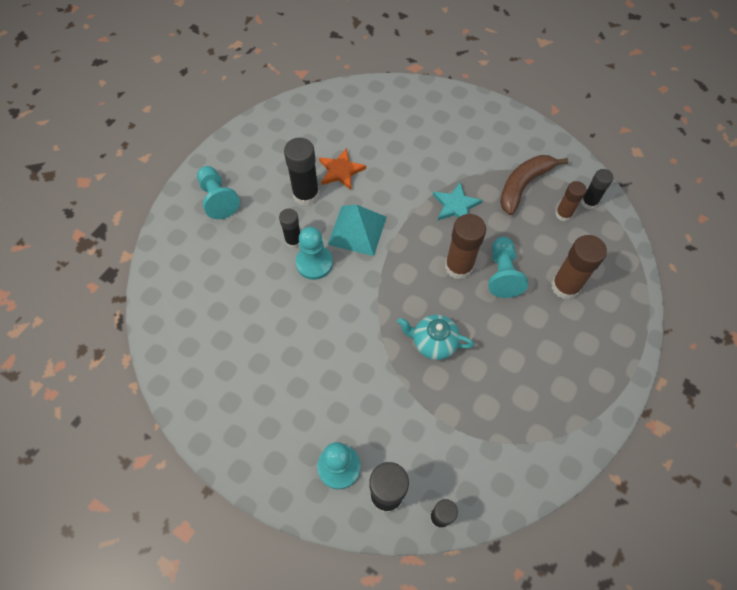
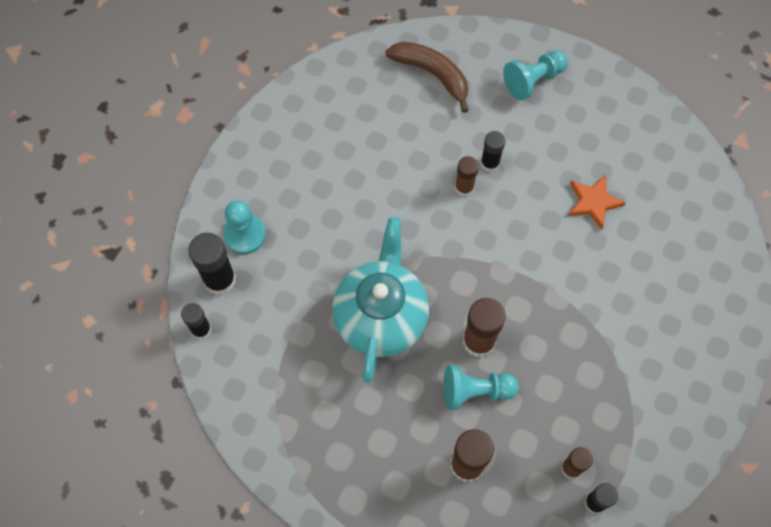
camera: 85 degrees right, 5 degrees up
black glue stick [284,138,319,206] -> none
turquoise pawn [296,227,333,280] -> brown glue stick [455,156,479,196]
turquoise pyramid [328,205,387,256] -> none
turquoise teapot [397,315,474,360] -> turquoise teapot [332,217,429,383], size x1.90
turquoise star [433,182,483,220] -> none
brown banana [500,155,568,215] -> brown banana moved to [385,42,468,113]

